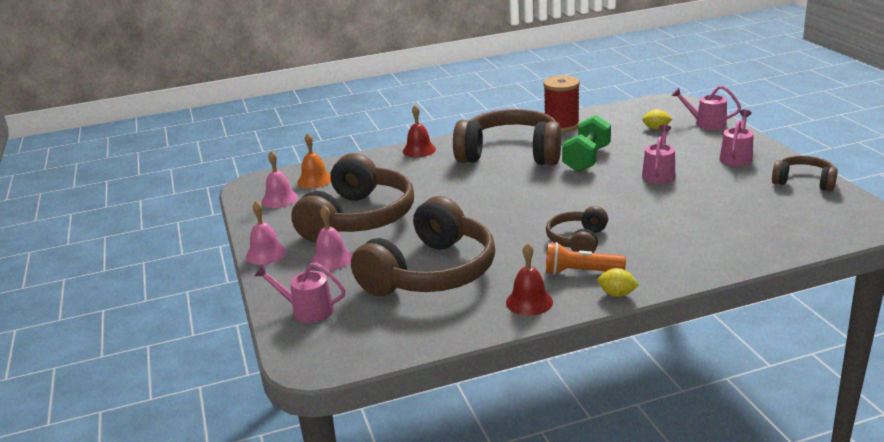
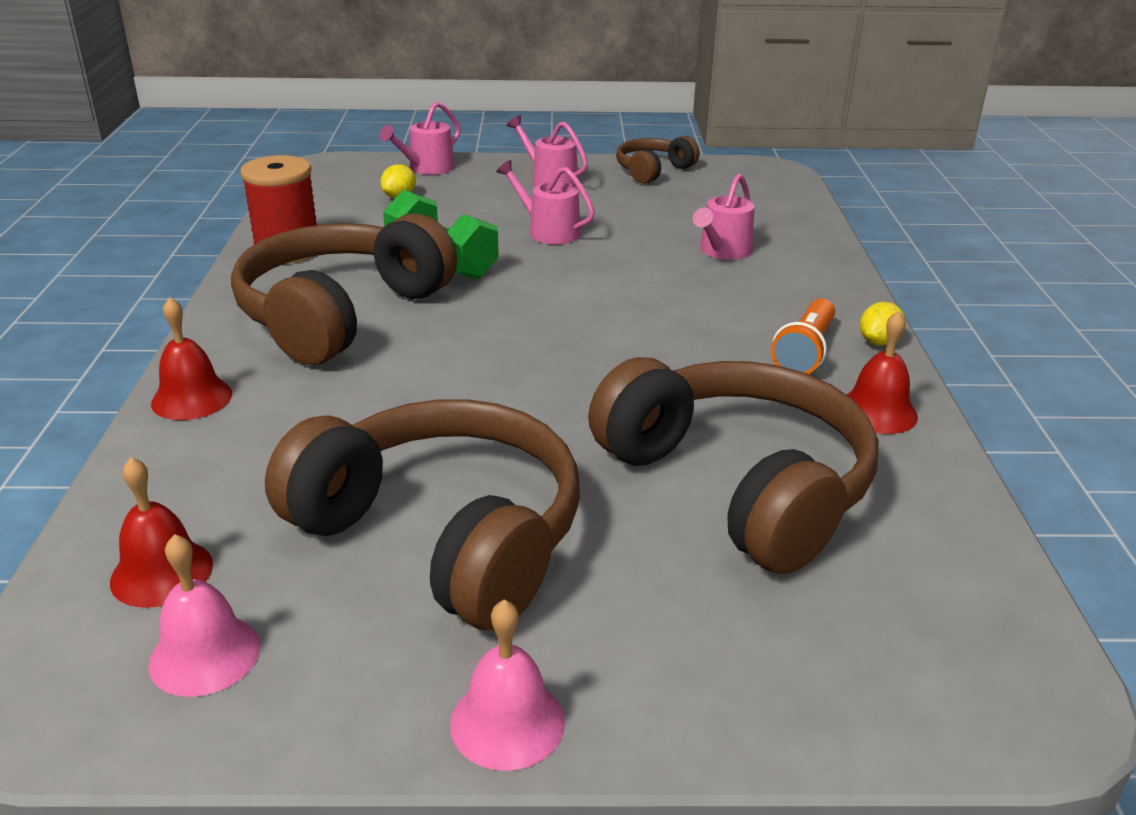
camera: 75 degrees left, 5 degrees up
pink watering can [255,262,346,323] -> pink watering can moved to [693,174,754,260]
orange bell [297,133,331,189] -> red bell [110,457,213,608]
pink bell [311,205,352,271] -> none
brown headphones [546,206,608,253] -> none

